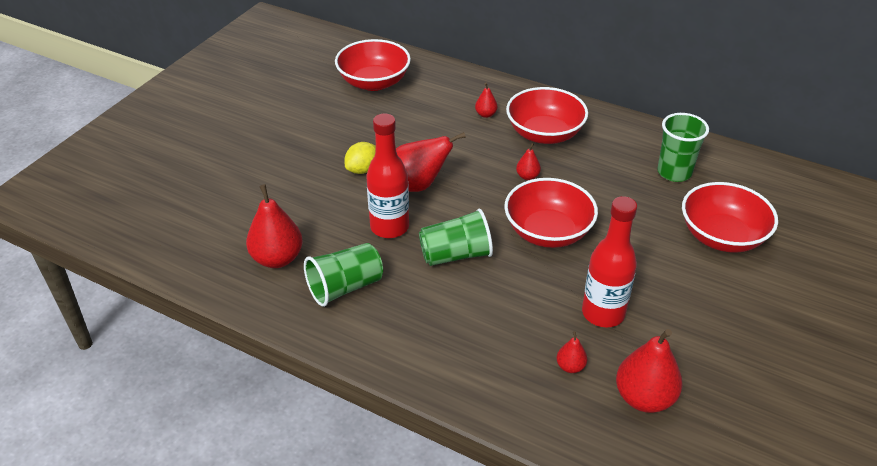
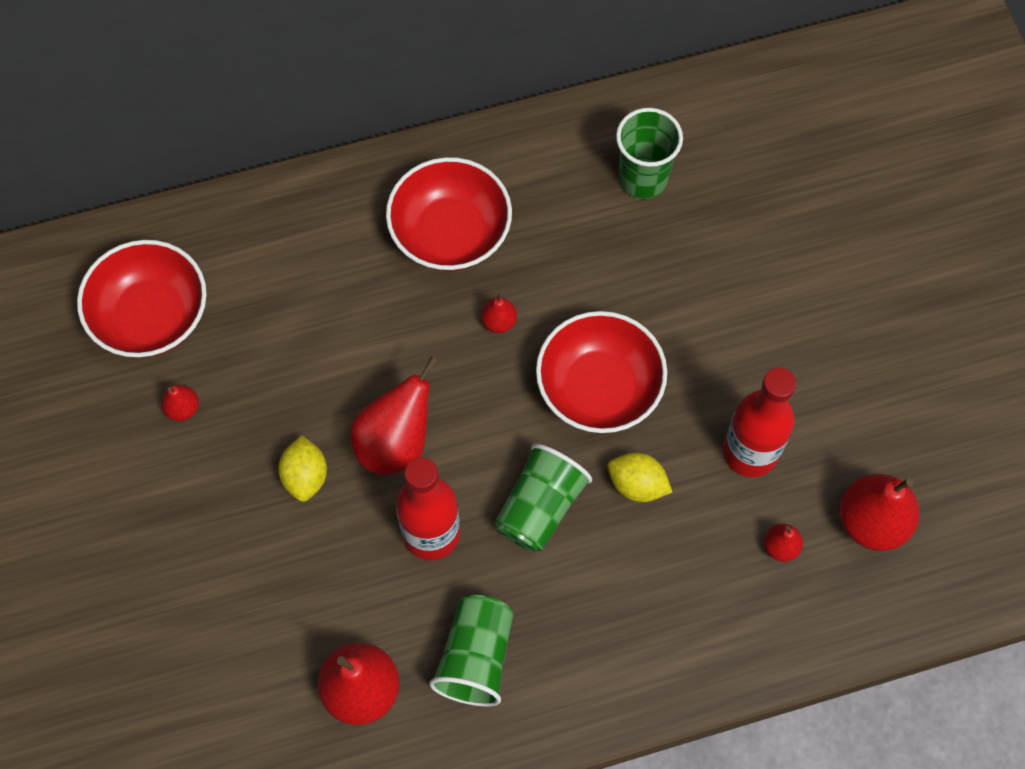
camera: 45 degrees left, 25 degrees up
red pear [475,83,498,118] -> red pear moved to [161,385,199,421]
red bowl [682,182,778,253] -> none
none -> yellow lemon [608,452,672,502]

